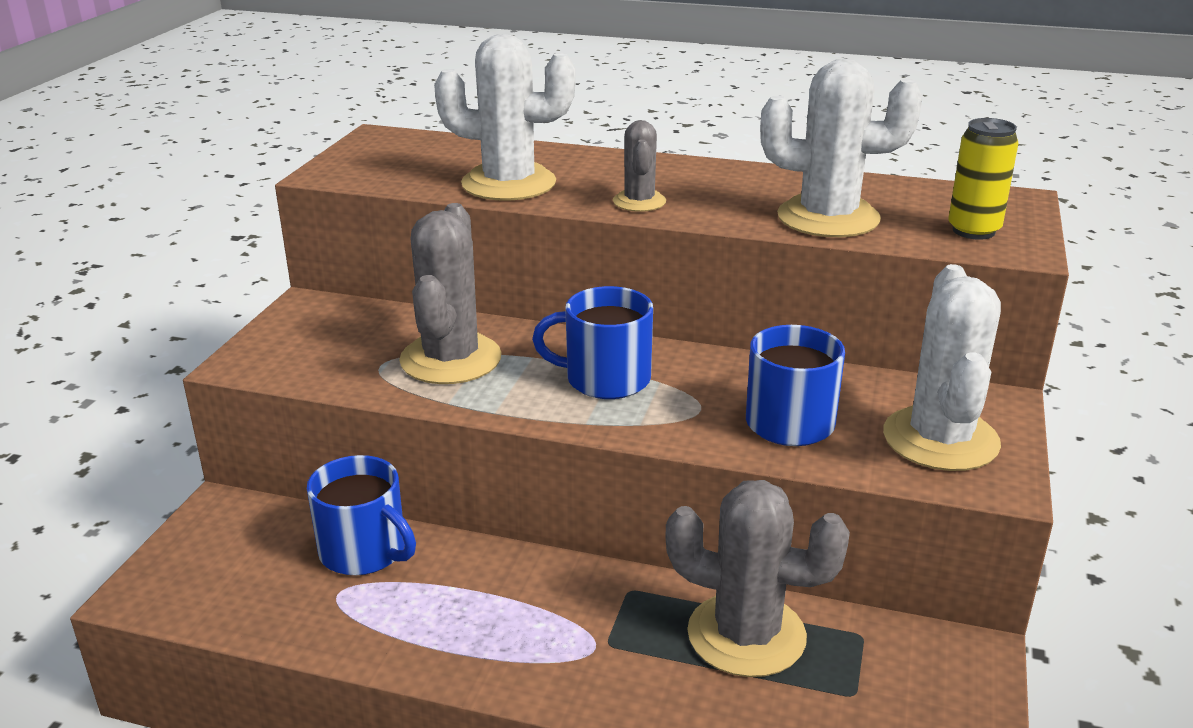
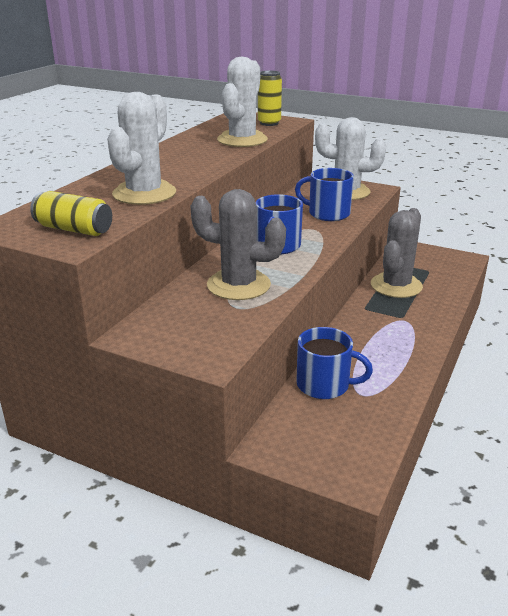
camera: 80 degrees left, 0 degrees up
blue mug [307,455,416,575] -> blue mug turned 60 degrees clockwise [296,327,373,399]
grey cactus [613,120,666,212] -> none
none -> yellow can [30,191,112,236]

